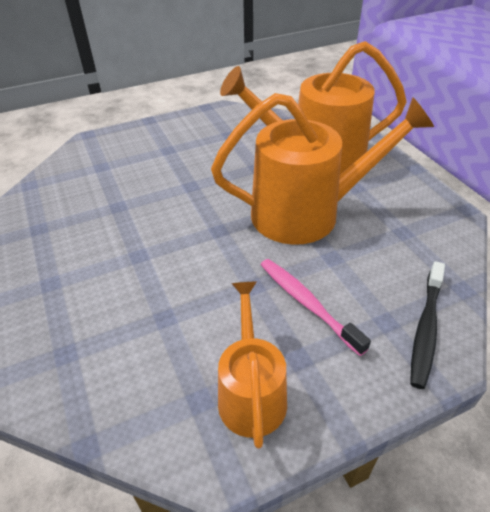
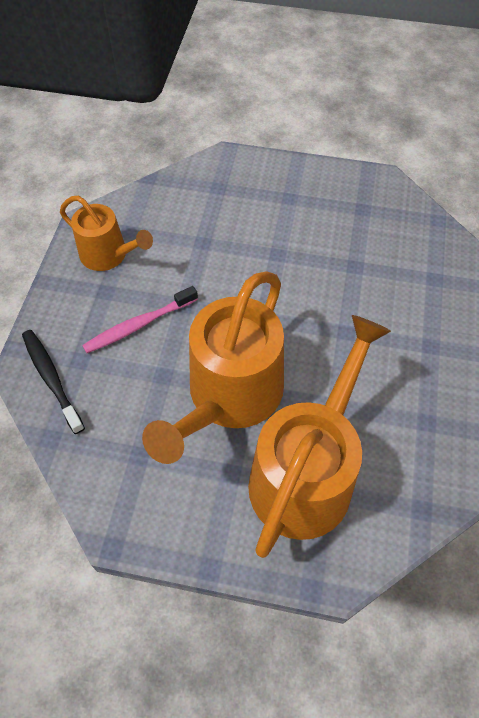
camera: 125 degrees right, 15 degrees up
pink toothbrush [261,259,371,356] -> pink toothbrush turned 150 degrees clockwise [82,286,198,353]

